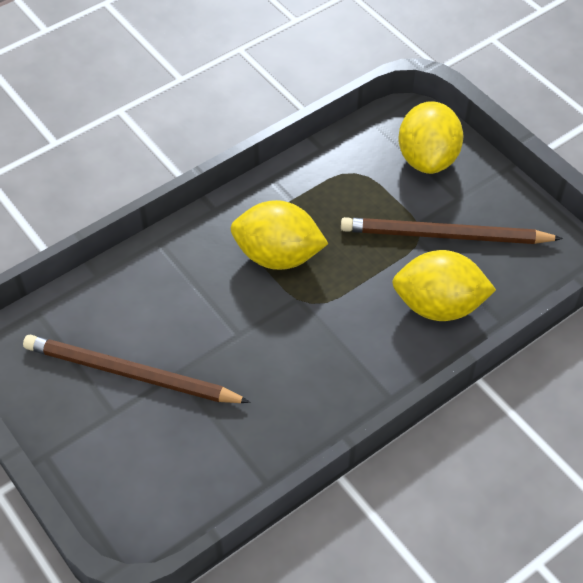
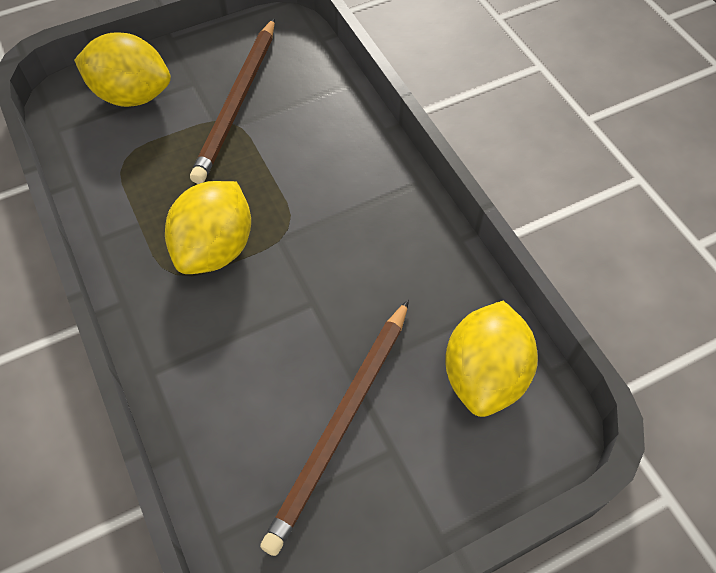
camera: 80 degrees left, 5 degrees up
yellow lemon [392,250,496,321] -> yellow lemon moved to [445,301,538,417]

